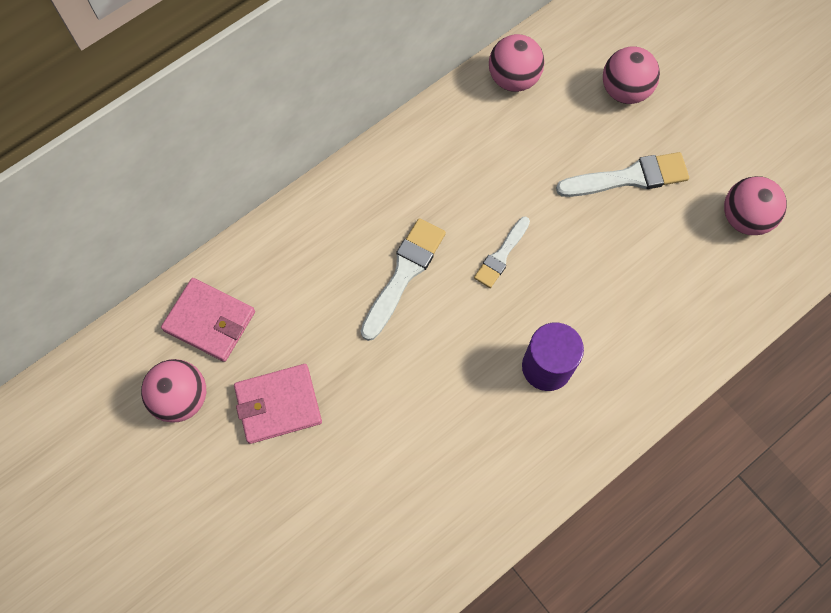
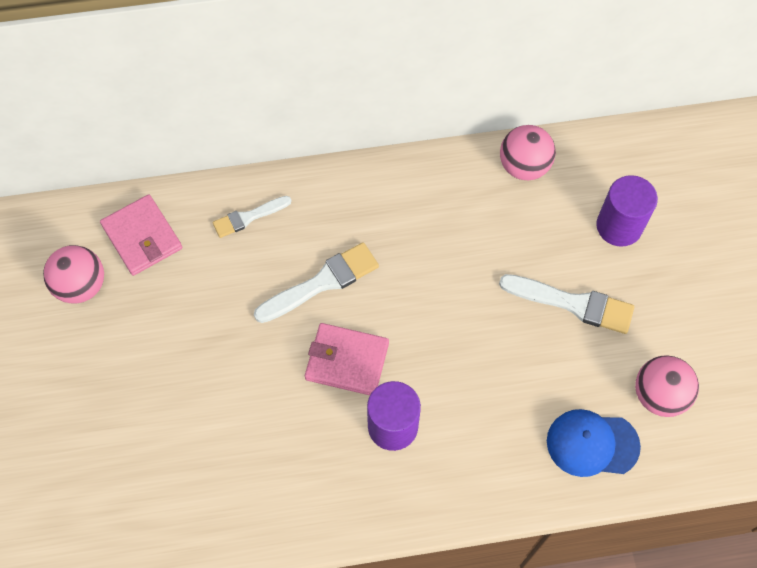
camera: 30 degrees right, 5 degrees down
pink wallet [234,364,322,444] -> pink wallet moved to [305,323,389,395]
white brush [474,217,530,288] -> white brush moved to [213,196,291,238]
pink ball [603,46,660,104] -> purple cylinder [596,175,658,247]
none -> blue cap [547,409,641,477]

